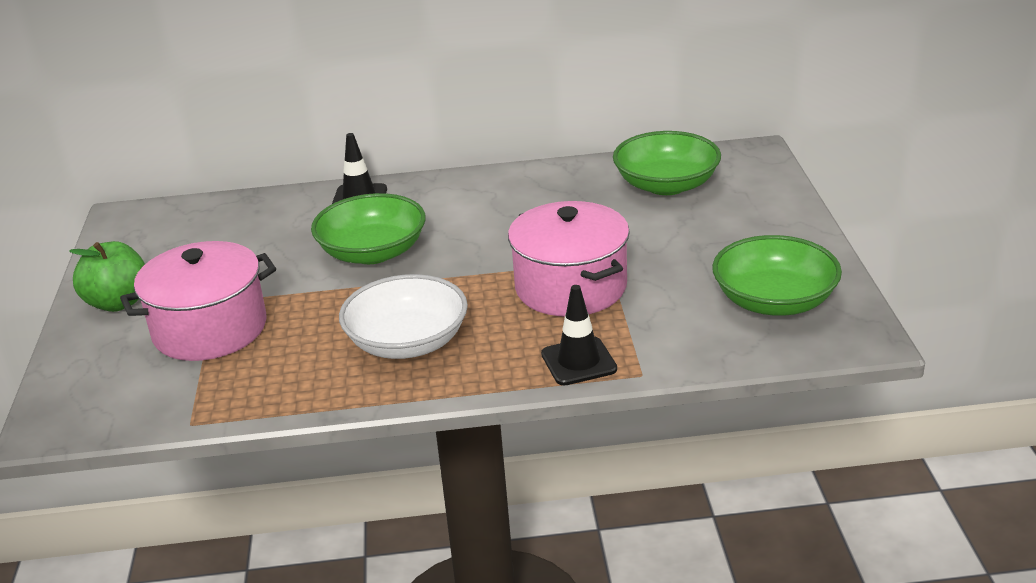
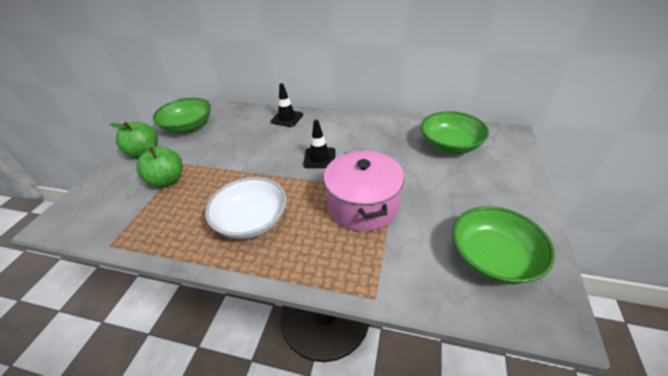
camera: 20 degrees right, 10 degrees up
pink pot [120,241,276,361] -> green apple [137,139,183,188]
green bowl [311,193,426,264] -> green bowl moved to [153,98,211,133]
black traffic cone [541,285,617,385] -> black traffic cone moved to [303,120,336,168]

